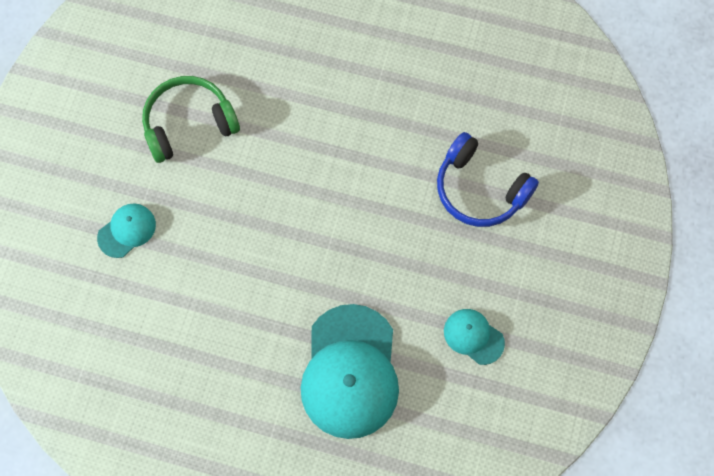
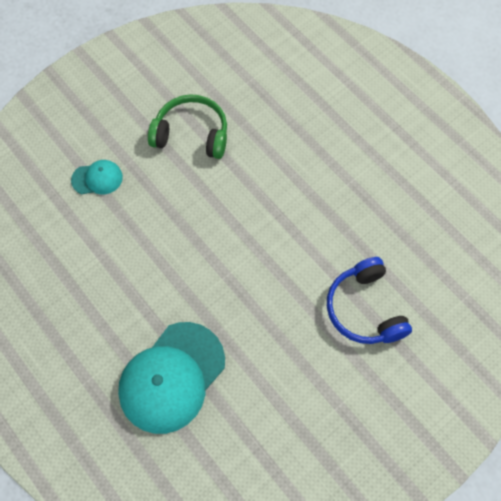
camera: 35 degrees right, 5 degrees down
turquoise cap [444,309,505,365] -> none

